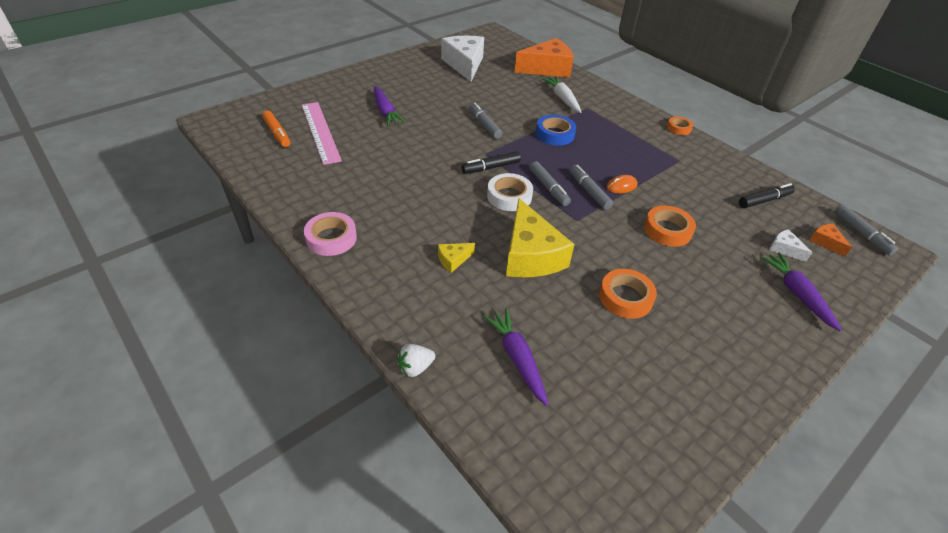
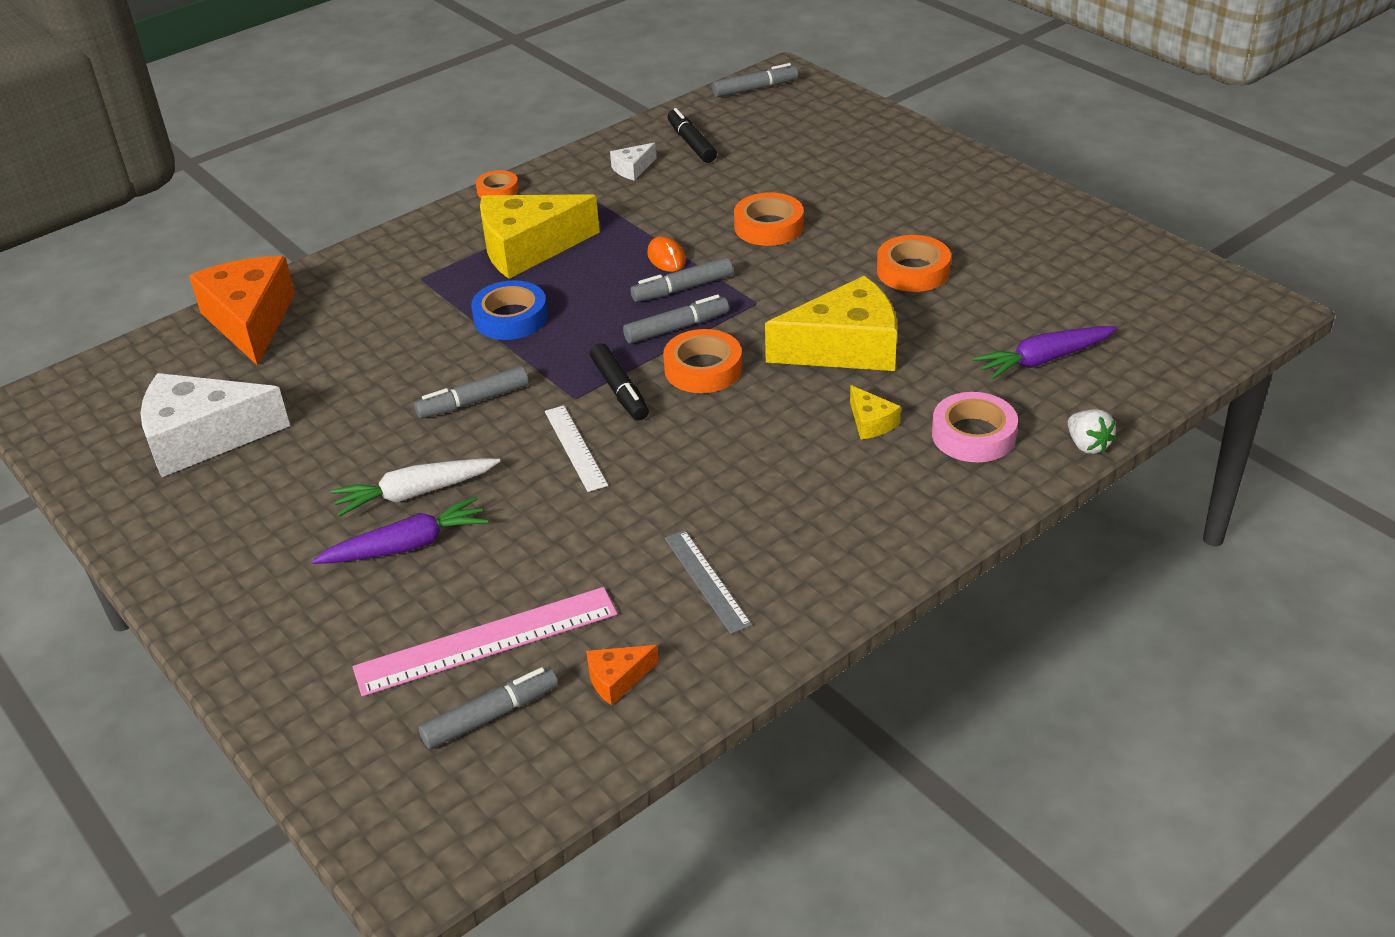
camera: 85 degrees left, 5 degrees down
orange marker [262,110,291,147] -> grey marker [419,667,558,749]
pink tape [304,212,357,256] -> pink tape moved to [932,392,1018,462]
white tape [487,173,533,211] -> orange tape [663,329,742,393]
white carrot [542,76,581,113] -> white carrot moved to [331,458,501,517]
purple carrot [760,252,842,331] -> none
white cheese [769,229,813,262] -> white cheese moved to [610,142,656,181]
orange cheese [809,224,852,256] -> orange cheese moved to [586,645,659,705]
none -> yellow cheese [480,194,600,279]
none -> white ruler [545,405,608,492]
none -> grey ruler [665,530,752,634]

